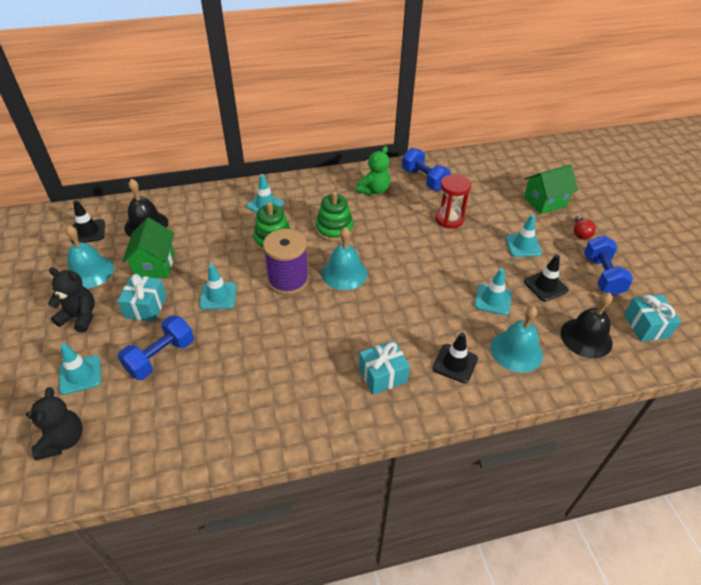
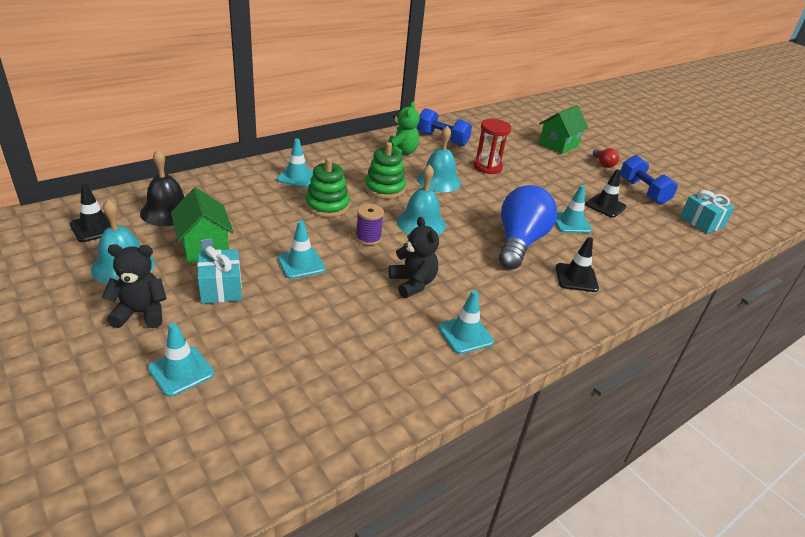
camera: 25 degrees left, 10 degrees down
black teddy bear [26,387,83,460] -> black teddy bear moved to [389,217,439,298]
blue dumbbell [118,315,194,380] -> none
purple spool [263,229,309,295] -> purple spool [356,204,384,245], size x0.57
turquoise gift [359,340,410,395] -> none
turquoise bell [491,306,543,373] -> turquoise bell moved to [417,126,461,192]
turquoise traffic cone [505,214,542,257] -> turquoise traffic cone moved to [438,290,494,354]
black bell [561,292,613,358] -> none
none -> blue light bulb [499,185,557,269]

